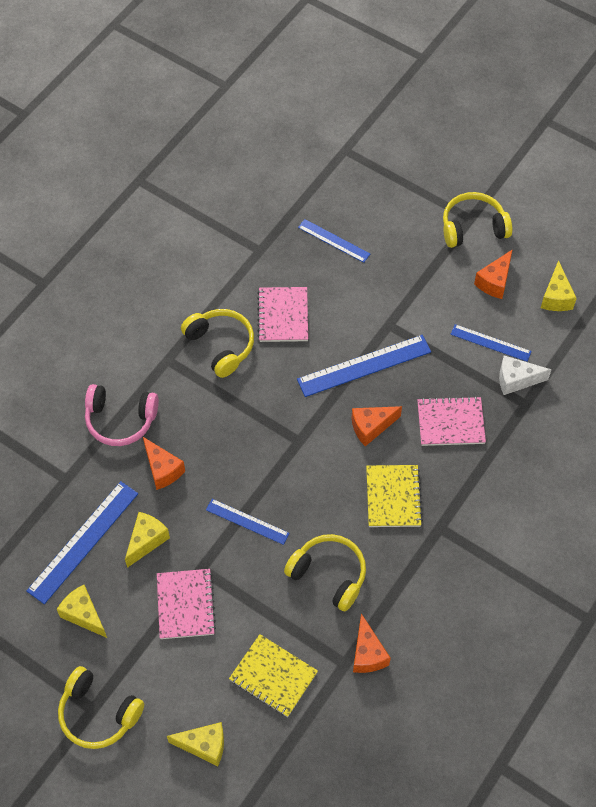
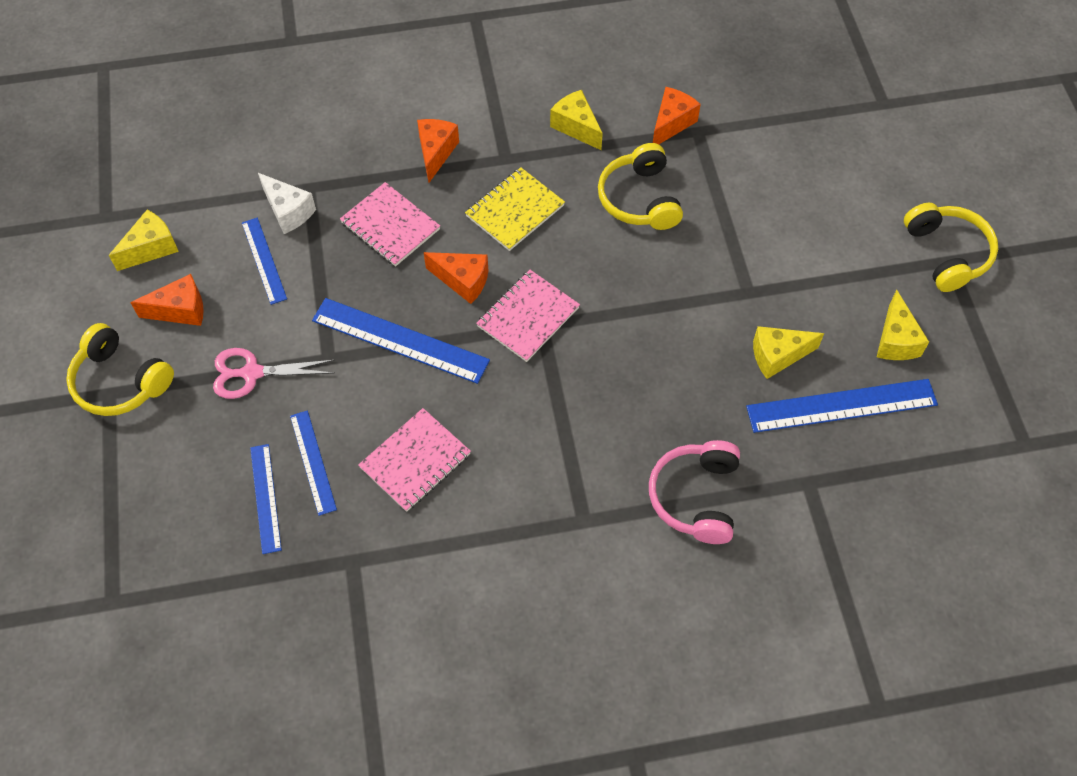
camera: 135 degrees left, 0 degrees up
pink headphones [85,384,159,446] -> pink headphones turned 135 degrees counterclockwise [649,440,740,544]
orange cheese [143,437,185,490] -> orange cheese moved to [417,119,459,182]
pink notebook [157,569,216,639] -> pink notebook moved to [476,270,580,362]
yellow cheese [167,722,224,766] -> yellow cheese moved to [550,90,603,150]
yellow headphones [181,309,254,378] -> none
blue ruler [206,499,290,545] -> blue ruler moved to [290,410,337,516]
yellow notebook [229,634,318,717] -> none
none -> pink scissors [213,348,334,399]

